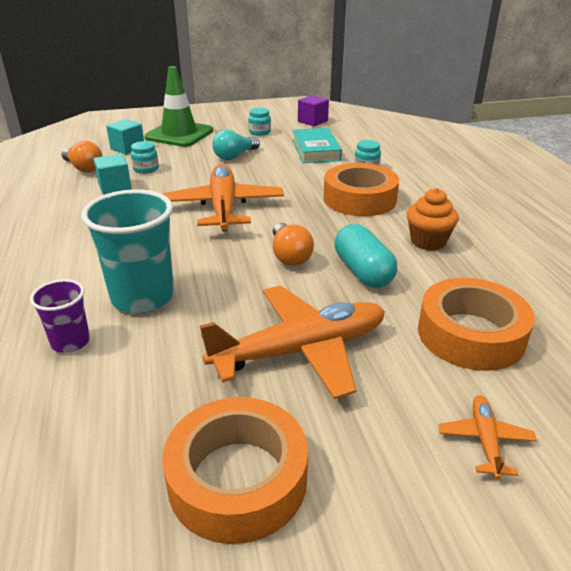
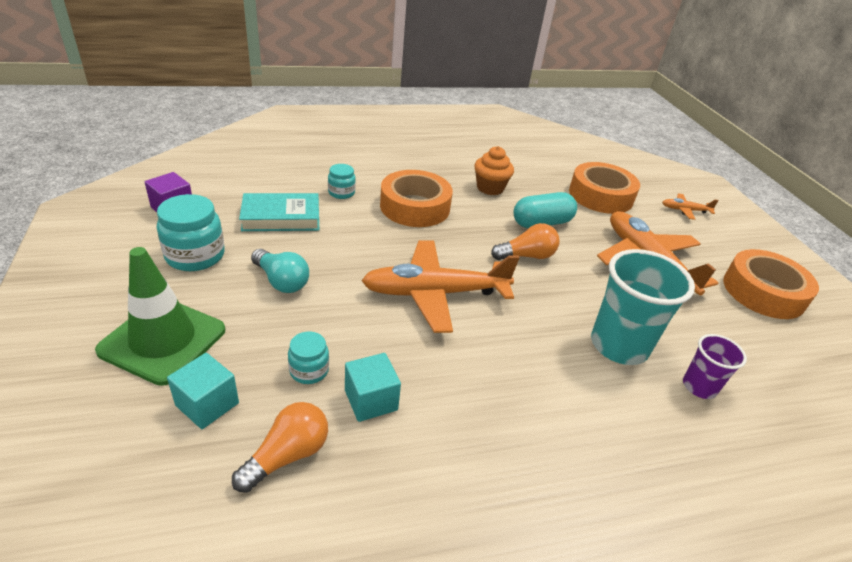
camera: 95 degrees left, 5 degrees up
turquoise jar [248,108,271,136] -> turquoise jar [157,194,225,271], size x1.77

